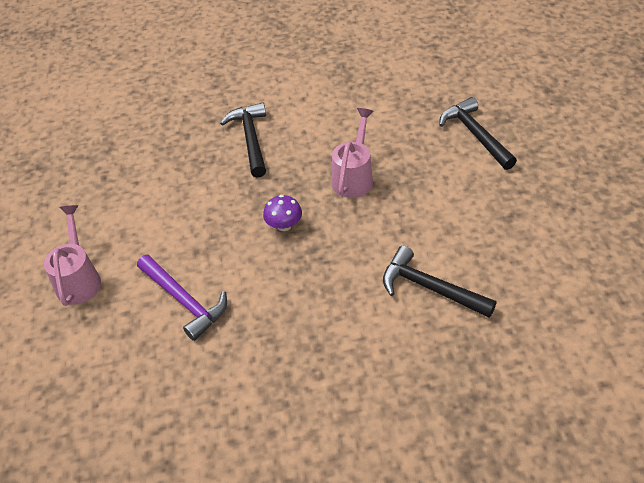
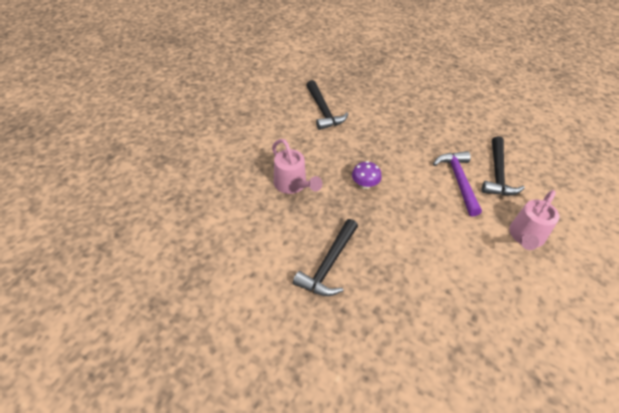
camera: 145 degrees left, 0 degrees up
pink watering can [331,108,374,198] -> pink watering can turned 90 degrees counterclockwise [272,139,322,194]
black hammer [439,97,517,170] -> black hammer moved to [482,136,525,196]

